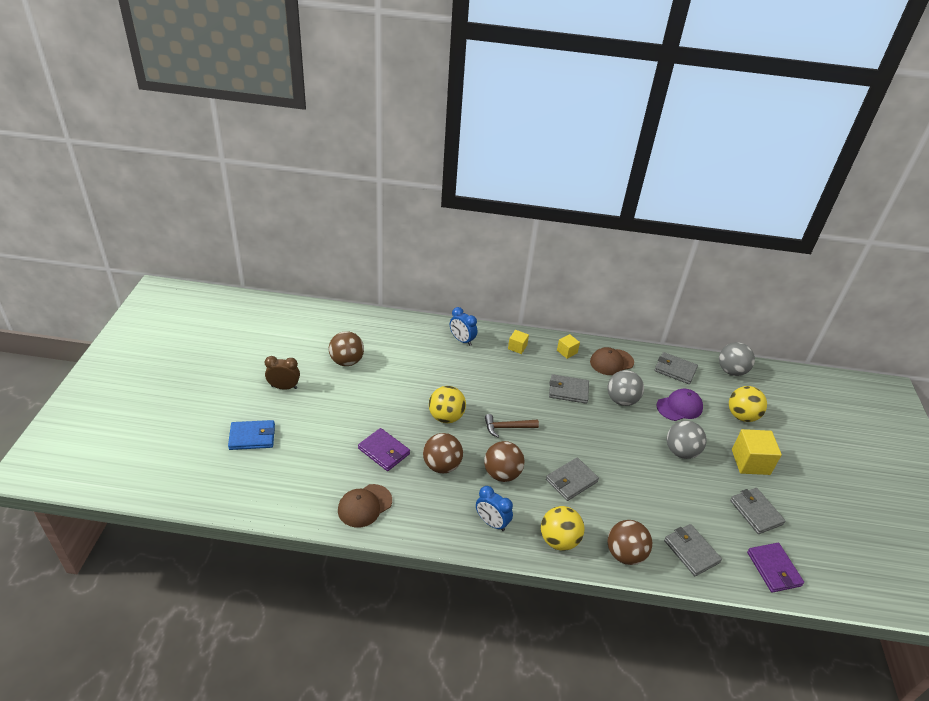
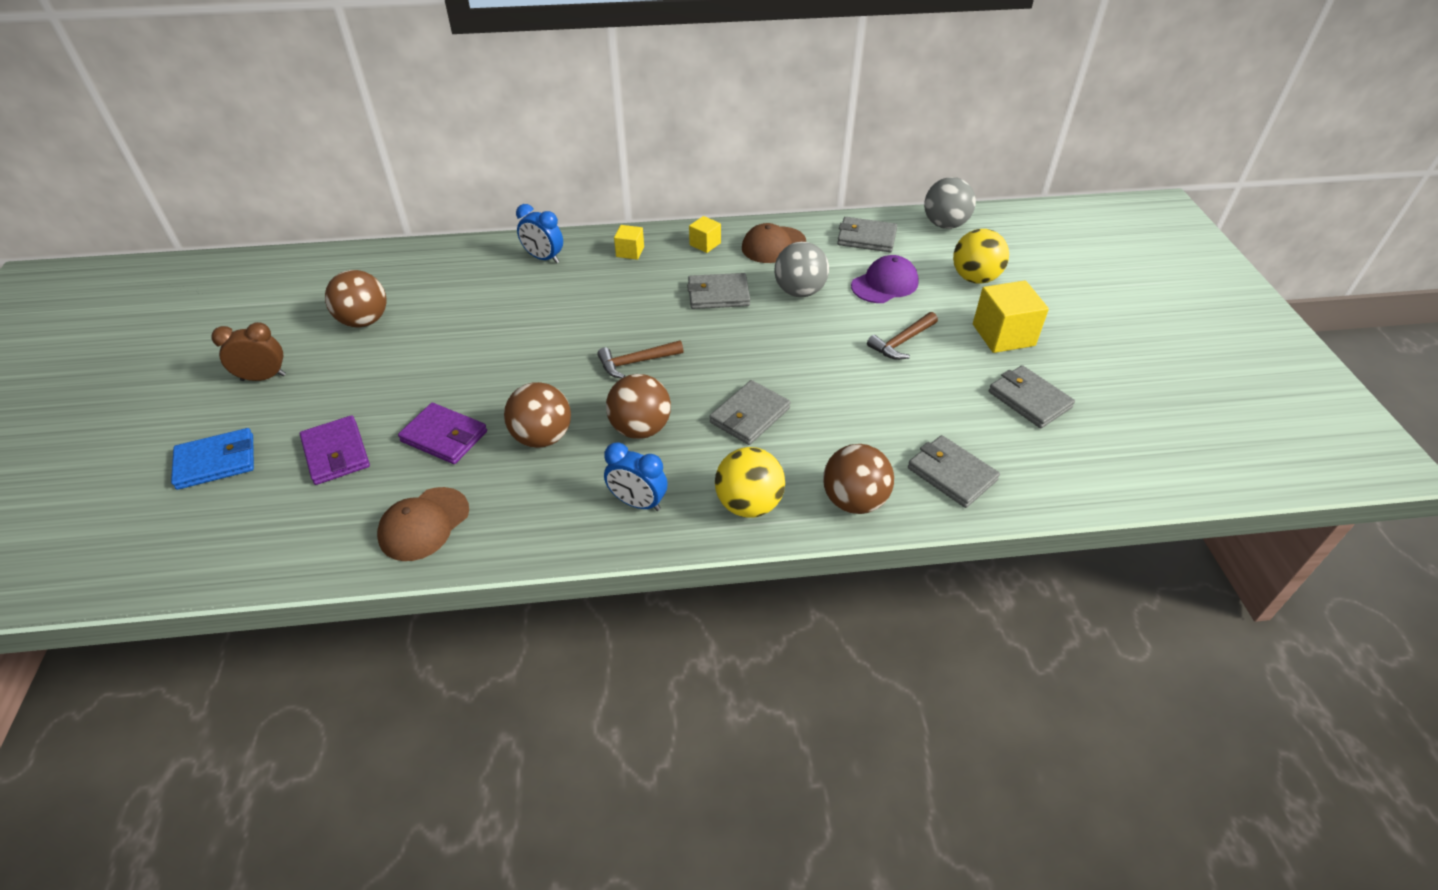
camera: 10 degrees left, 5 degrees up
yellow ball [429,386,466,423] -> none
grey ball [667,421,707,459] -> brown hammer [867,312,938,360]
purple wallet [747,543,804,593] -> purple wallet moved to [300,415,370,485]

